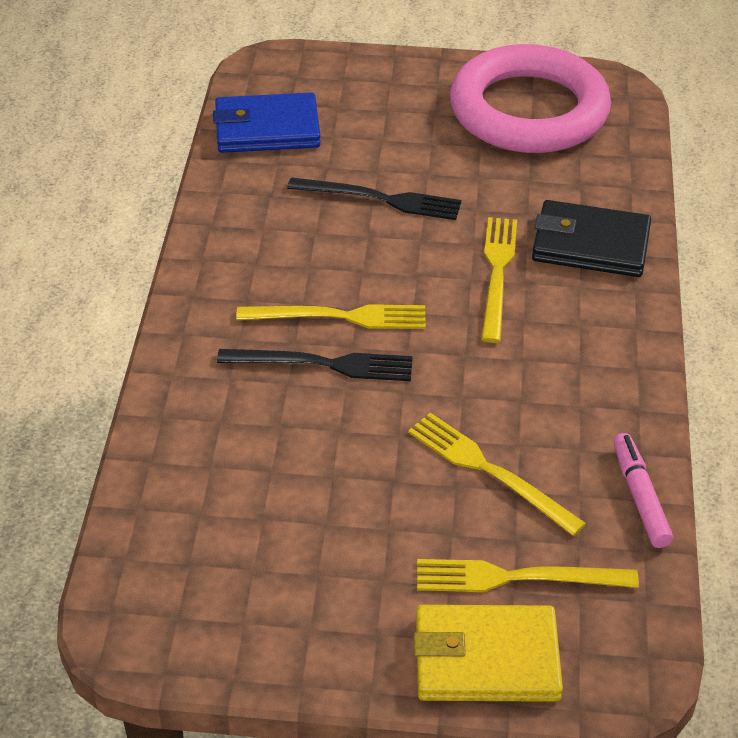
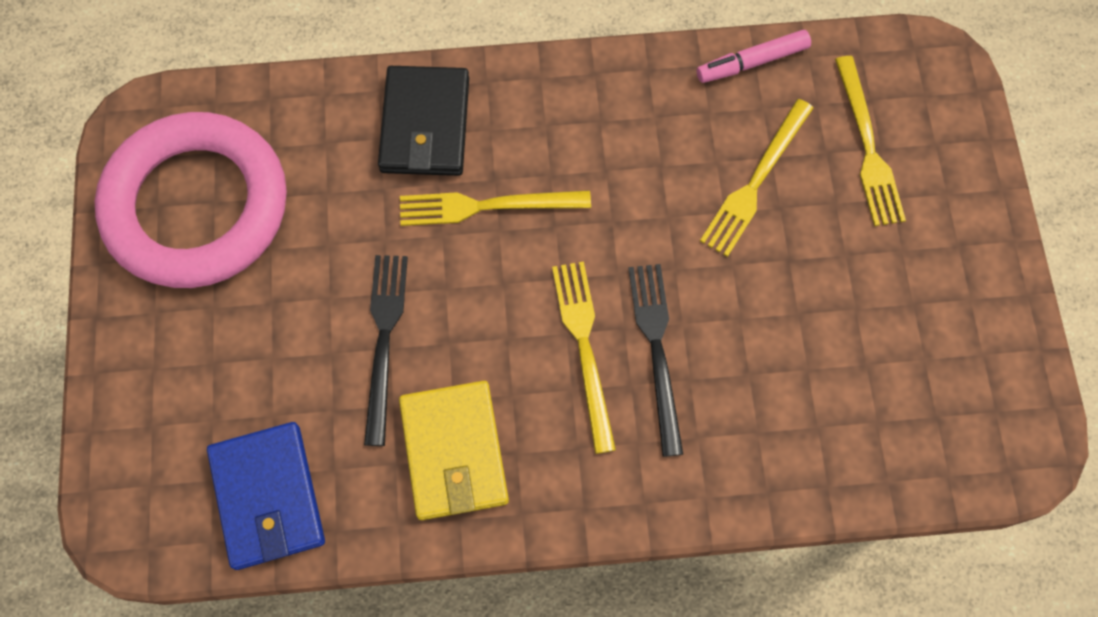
camera: 100 degrees left, 25 degrees up
yellow wallet [414,605,563,702] -> yellow wallet moved to [399,381,509,520]

